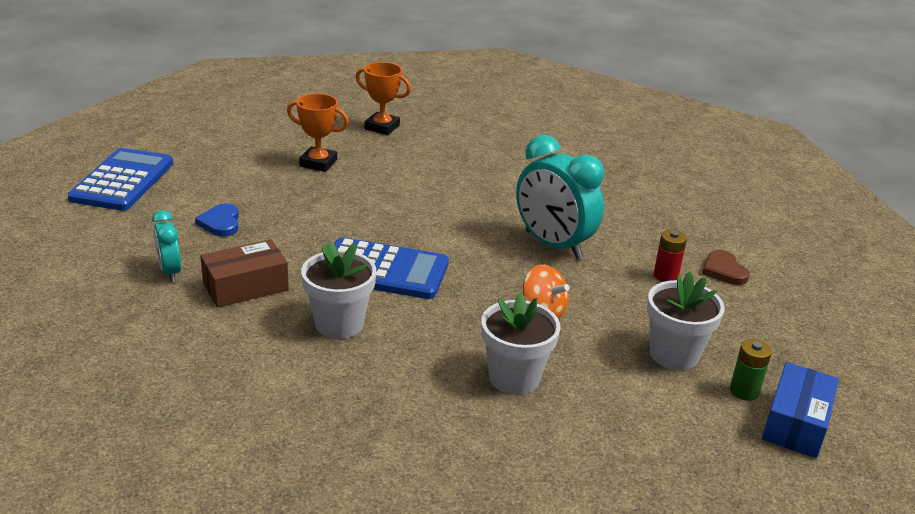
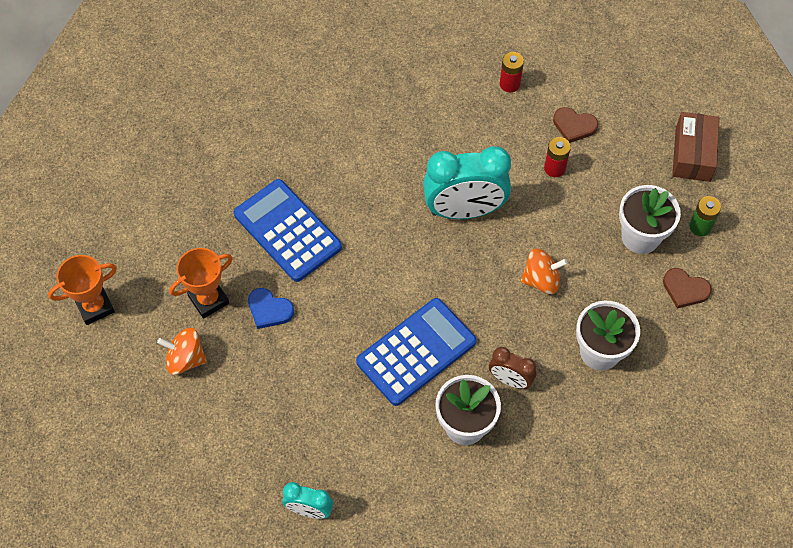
camera: 50 degrees left, 30 degrees up
blue calculator [68,148,173,211] -> blue calculator moved to [234,179,342,282]
blue heart [195,204,239,237] -> blue heart moved to [248,288,294,329]
brown box [200,239,289,308] -> brown box moved to [672,112,719,182]
orange trophy [355,62,411,135] -> orange trophy moved to [48,255,117,325]
blue box [762,362,839,458] -> none
none -> orange spinning top [157,328,207,375]
none -> brown clock [489,347,536,389]
none -> red battery [500,52,524,92]
none -> brown heart [663,268,712,308]

